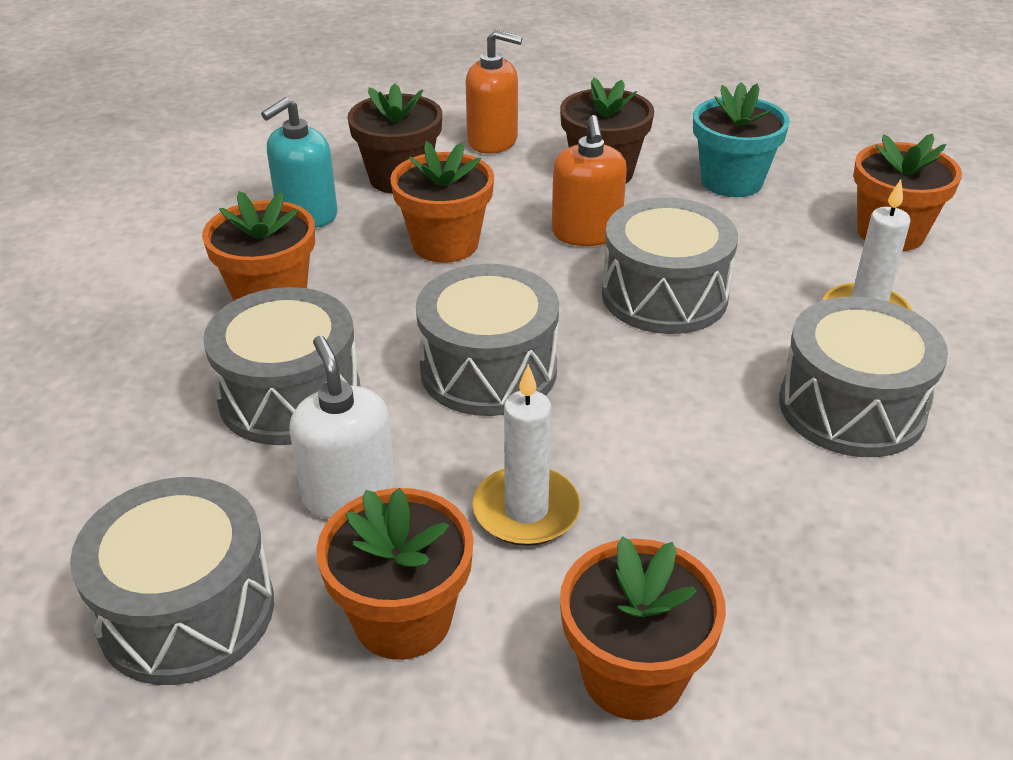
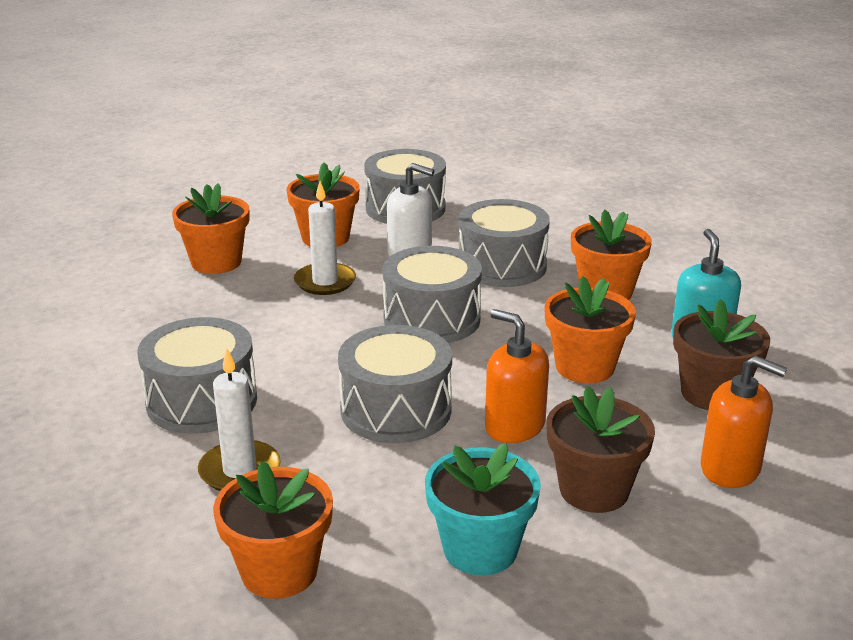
camera: 135 degrees right, 10 degrees down
orange soap dispenser [466,30,523,154] -> orange soap dispenser turned 120 degrees counterclockwise [701,355,787,488]

